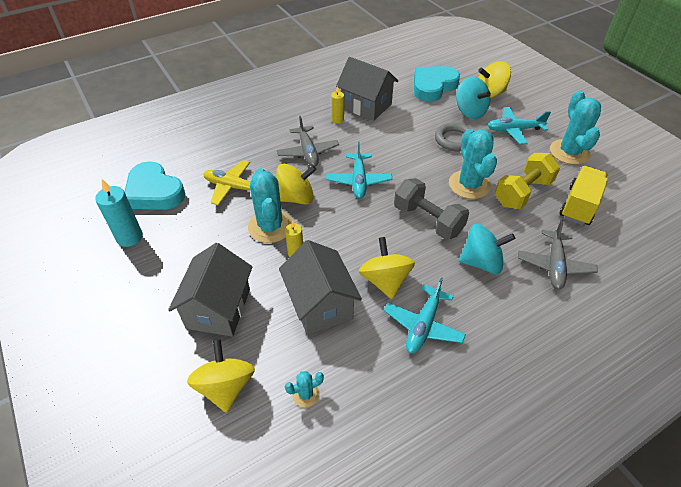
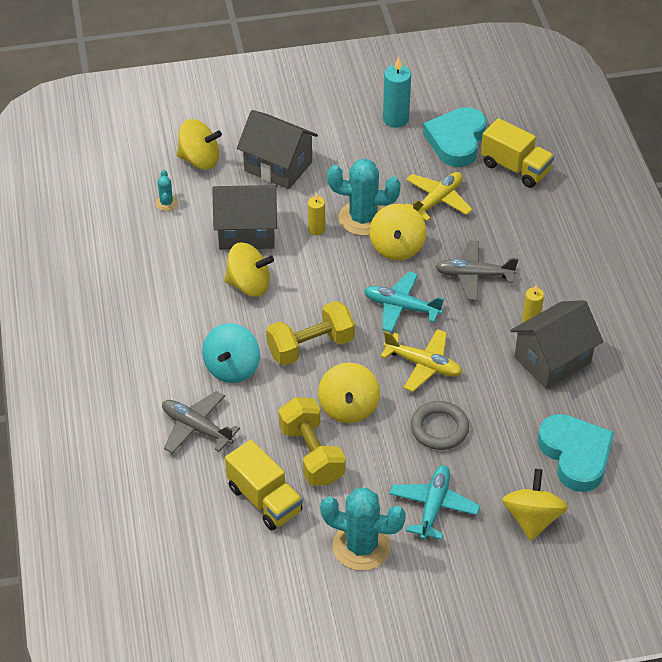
camera: 110 degrees right, 0 degrees up
turquoise heart [124,161,185,210] -> turquoise heart turned 45 degrees counterclockwise [423,107,486,167]
turquoise plane [384,277,466,354] -> none
grey dumbbell [394,178,469,240] -> yellow dumbbell [266,301,355,366]
turquoise cactus [449,129,497,199] -> yellow spinning top [318,363,380,423]
turquoise spinning top [456,77,491,119] -> none
none -> yellow plane [380,329,462,392]
none -> yellow truck [481,118,554,188]

